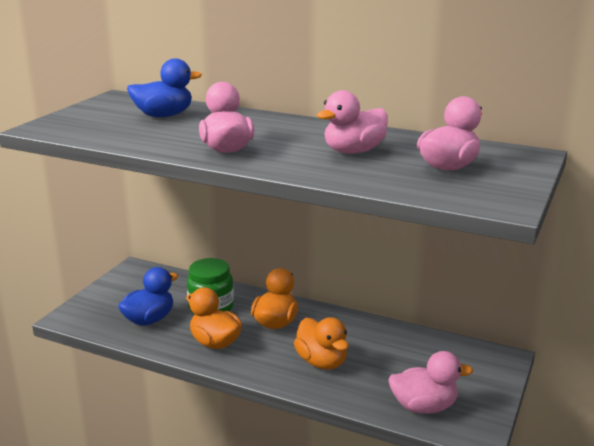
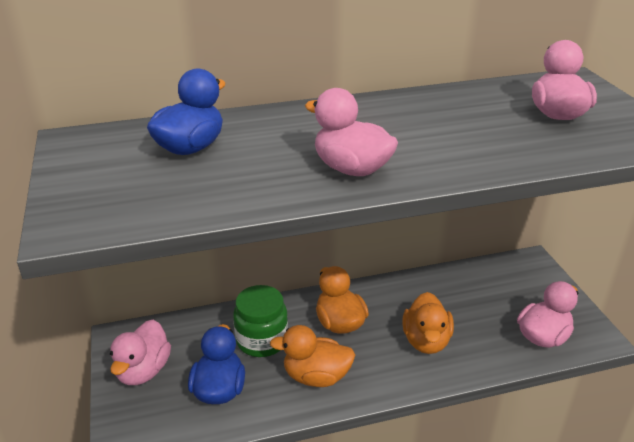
camera: 40 degrees left, 10 degrees up
orange duck [294,317,349,370] -> orange duck turned 75 degrees clockwise [402,292,454,354]
pink duck [317,90,388,154] -> pink duck moved to [110,320,171,385]

